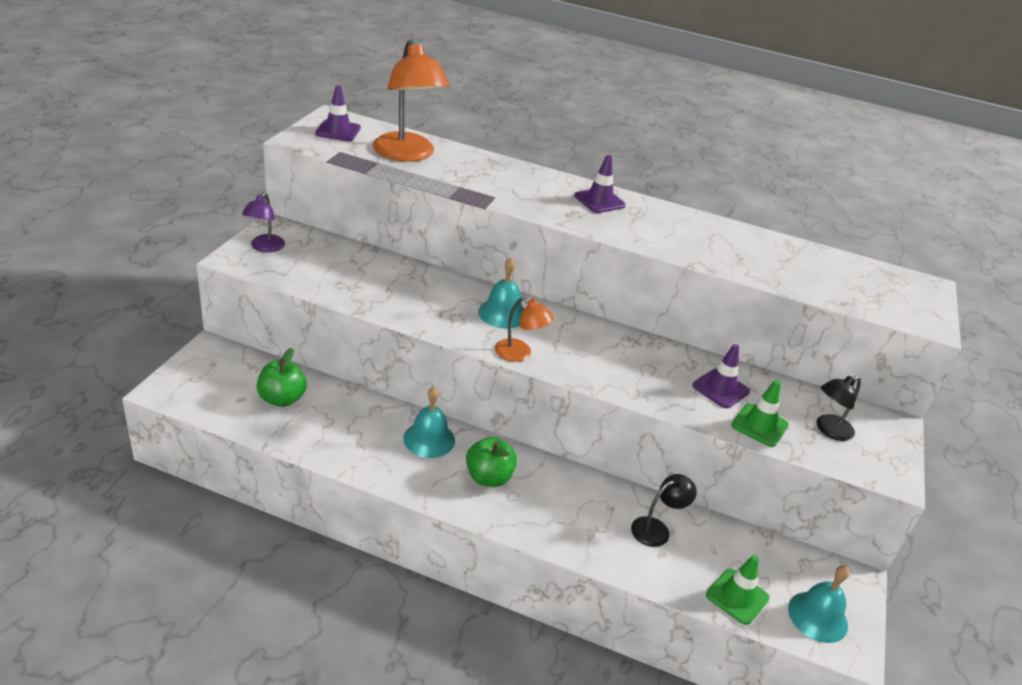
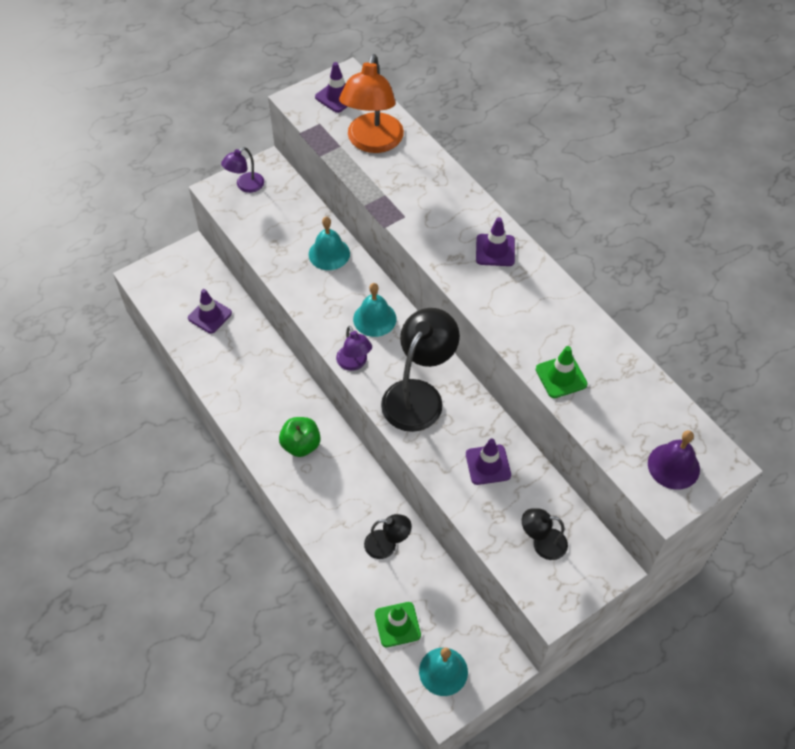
camera: 40 degrees right, 20 degrees up
green apple [257,348,307,407] -> purple traffic cone [188,289,232,334]
turquoise bell [403,387,455,458] -> turquoise bell moved to [309,217,350,270]
orange lamp [495,297,554,362] -> purple lamp [336,326,372,371]
green traffic cone [731,380,789,447] -> green traffic cone moved to [536,346,588,398]
none -> black lamp [381,308,460,432]
none -> purple bell [648,430,700,490]

